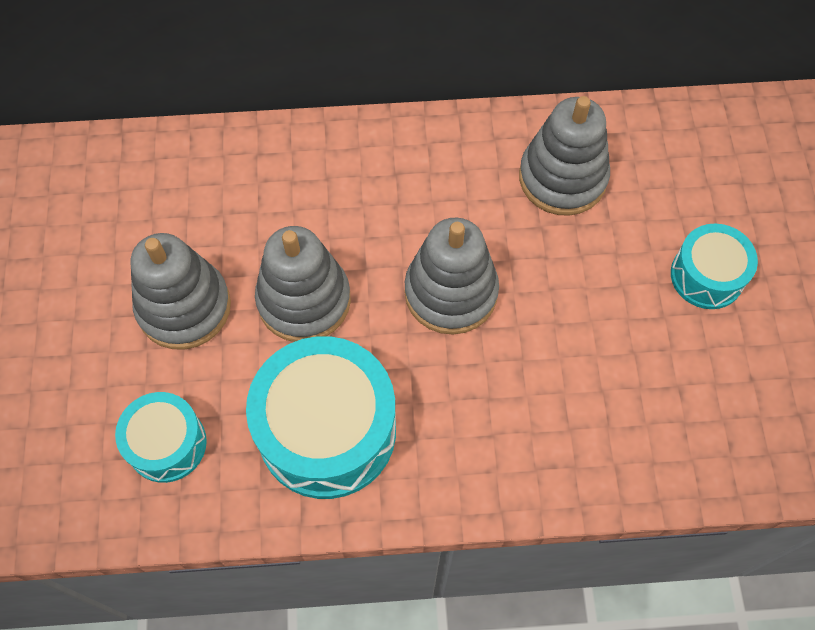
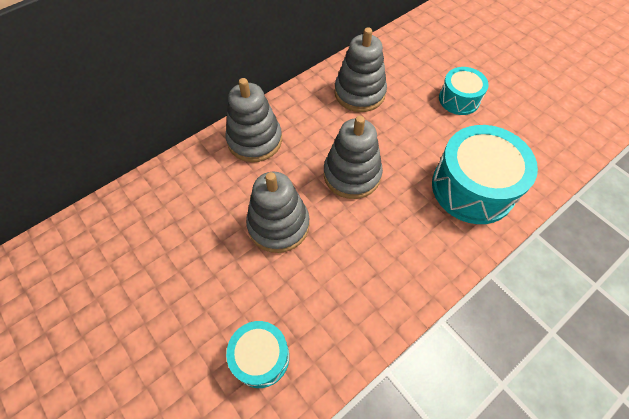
camera: 35 degrees left, 5 degrees down
grey stacking toy [130,233,231,350] -> grey stacking toy moved to [226,78,282,162]
turquoise drum [246,336,396,499] -> turquoise drum moved to [432,125,538,224]

